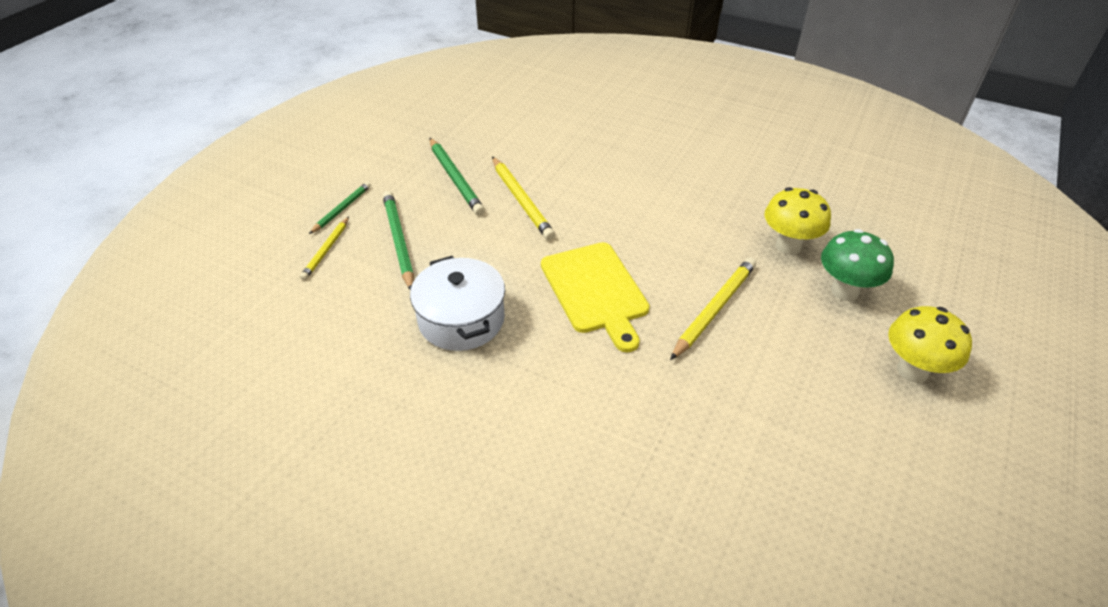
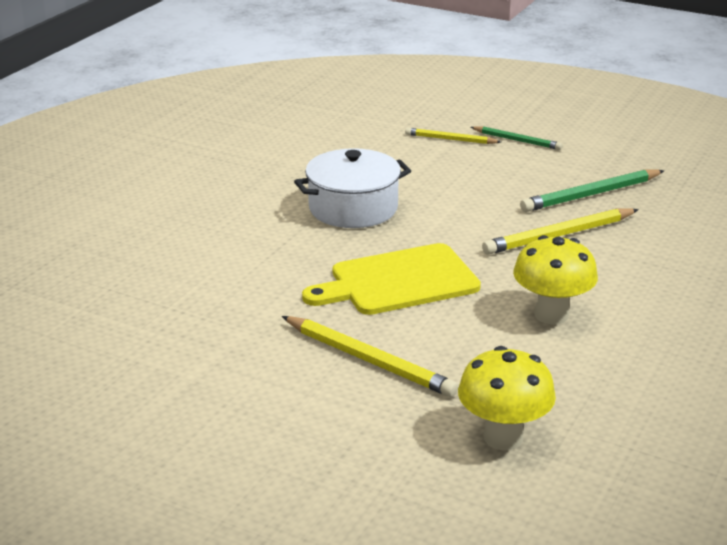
camera: 90 degrees right, 15 degrees down
green pencil [382,191,414,290] -> none
green mushroom [821,229,894,301] -> none
yellow mushroom [888,306,972,383] -> yellow mushroom moved to [513,235,598,324]

